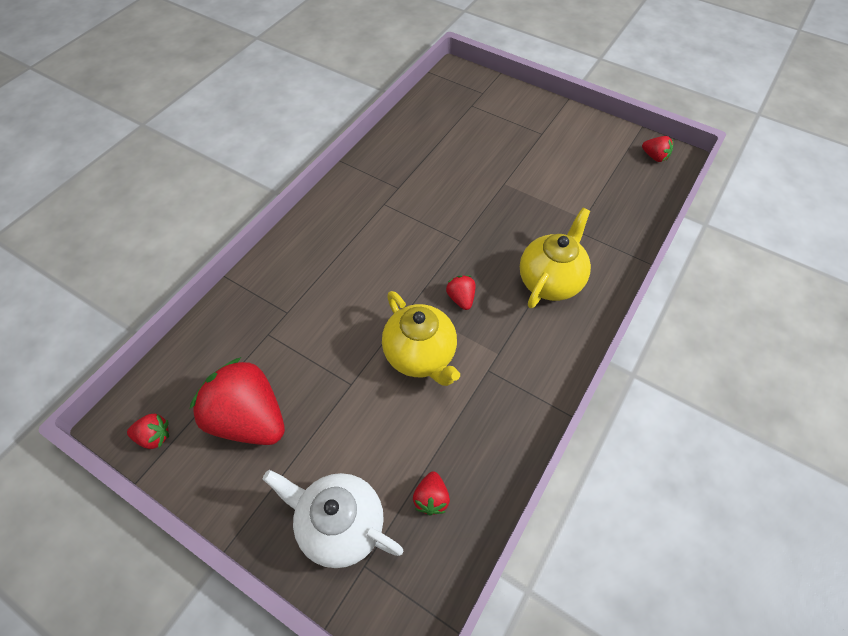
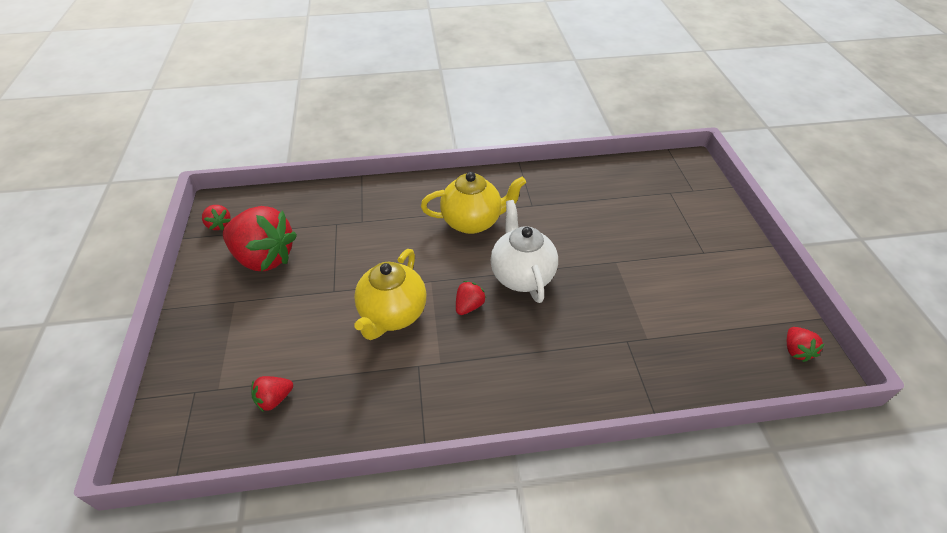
camera: 50 degrees right, 10 degrees down
red strawberry [190,357,285,445] -> red strawberry turned 120 degrees clockwise [223,206,297,271]
white teapot [263,470,404,568] -> white teapot moved to [491,200,558,303]
yellow teapot [520,208,591,308] -> yellow teapot moved to [421,172,526,234]

